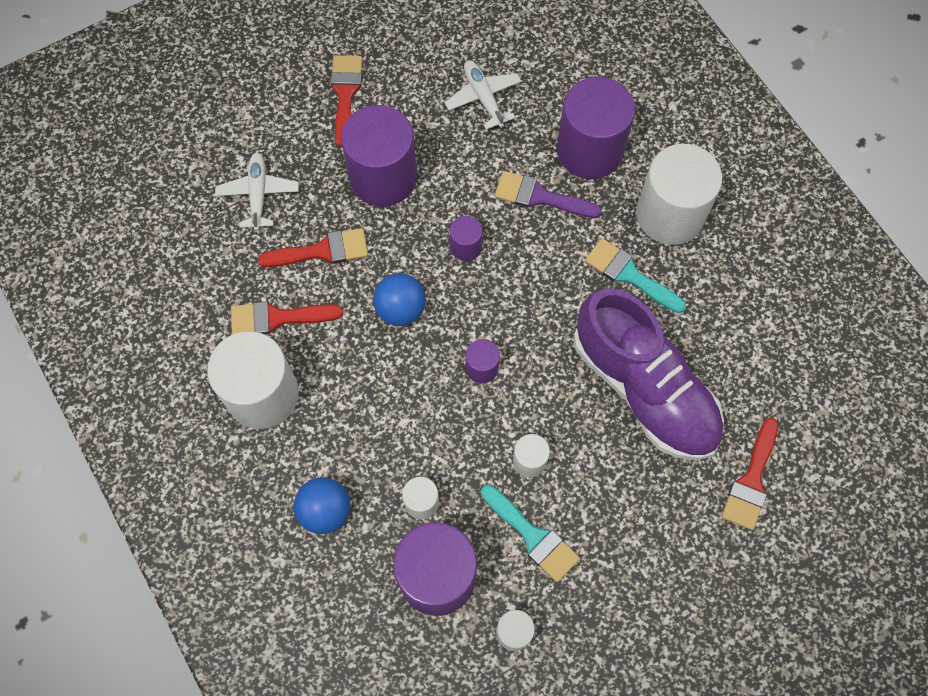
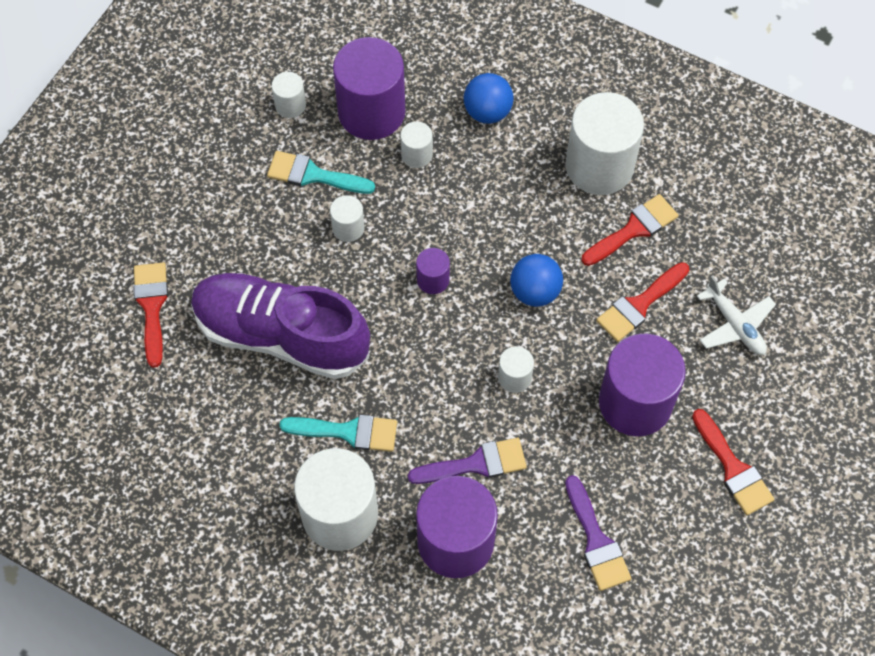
camera: 150 degrees right, 5 degrees down
white plane [445,60,521,130] -> purple brush [565,475,631,591]
purple cylinder [450,216,482,261] -> white cylinder [498,346,534,393]

